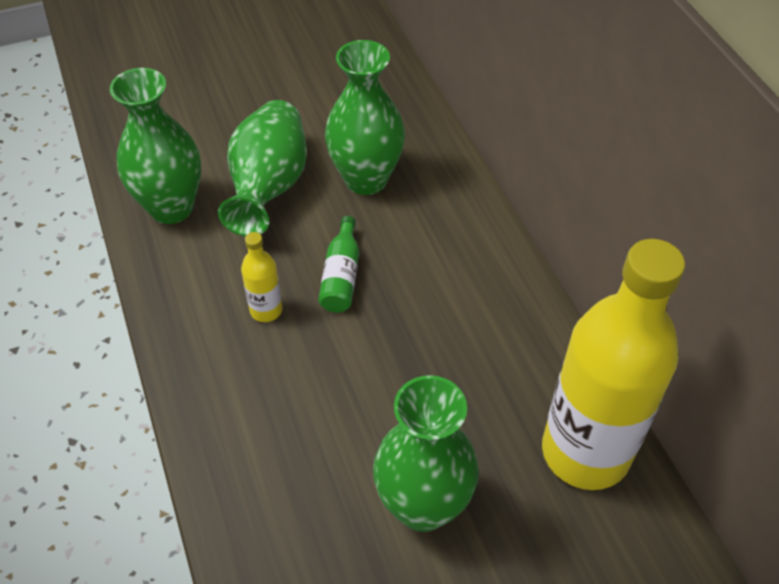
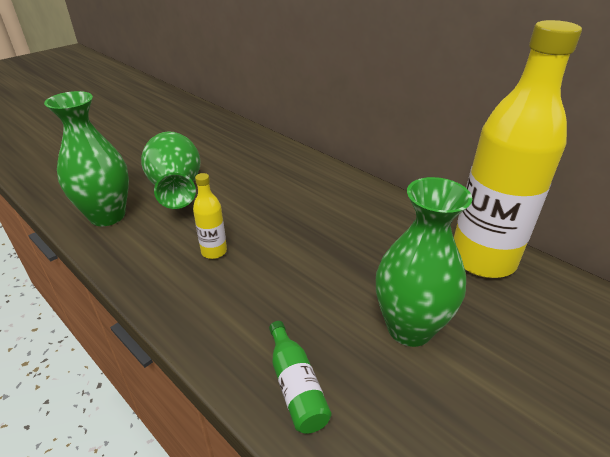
camera: 25 degrees left, 15 degrees down
green bottle [318,216,359,313] -> green bottle moved to [269,321,331,434]
green vase [325,40,405,195] -> none

